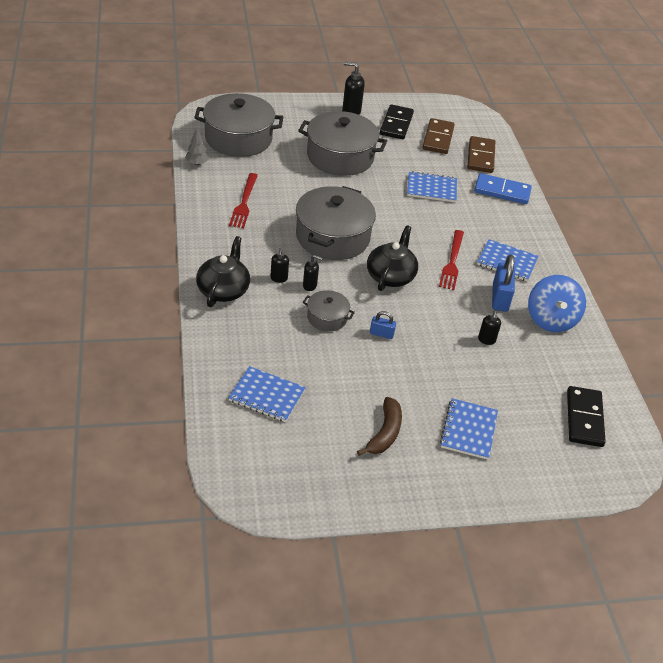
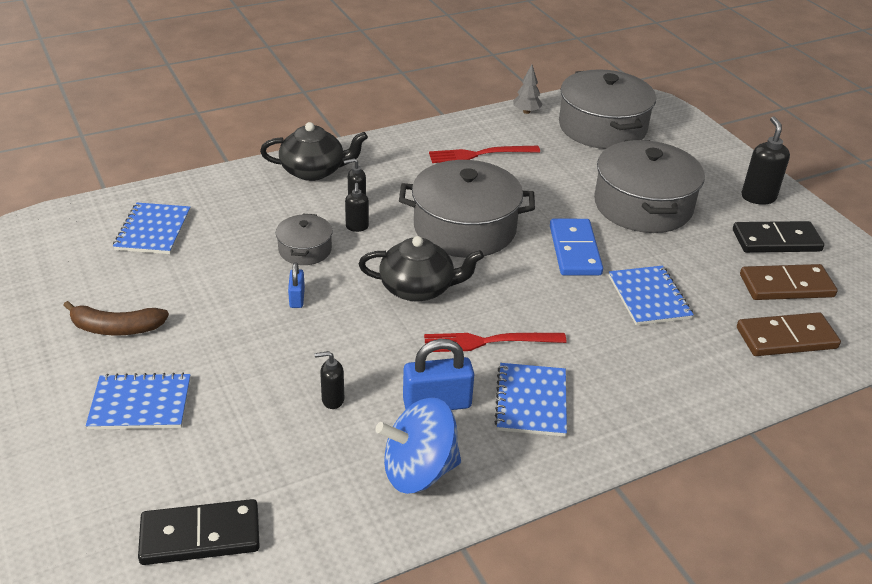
camera: 75 degrees right, 5 degrees down
blue domino [474,173,532,204] -> blue domino moved to [550,219,603,275]

